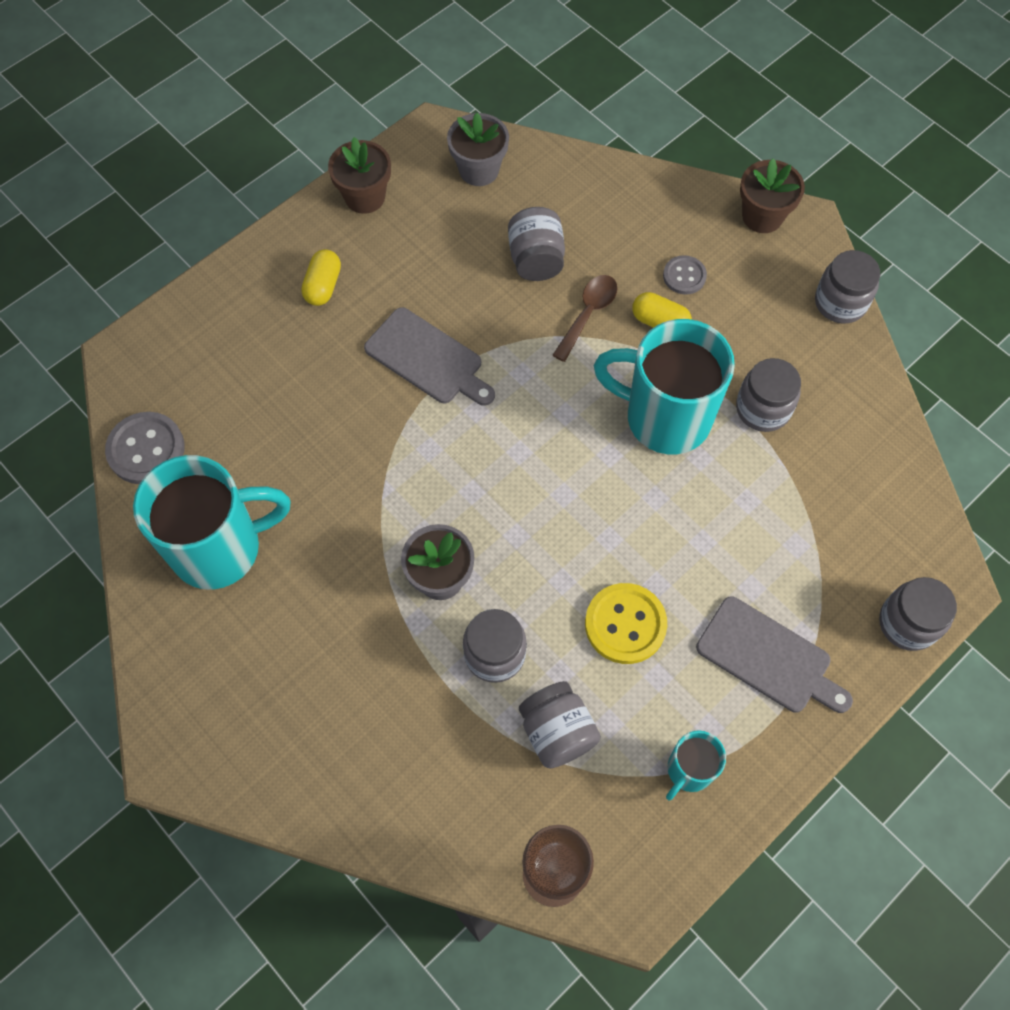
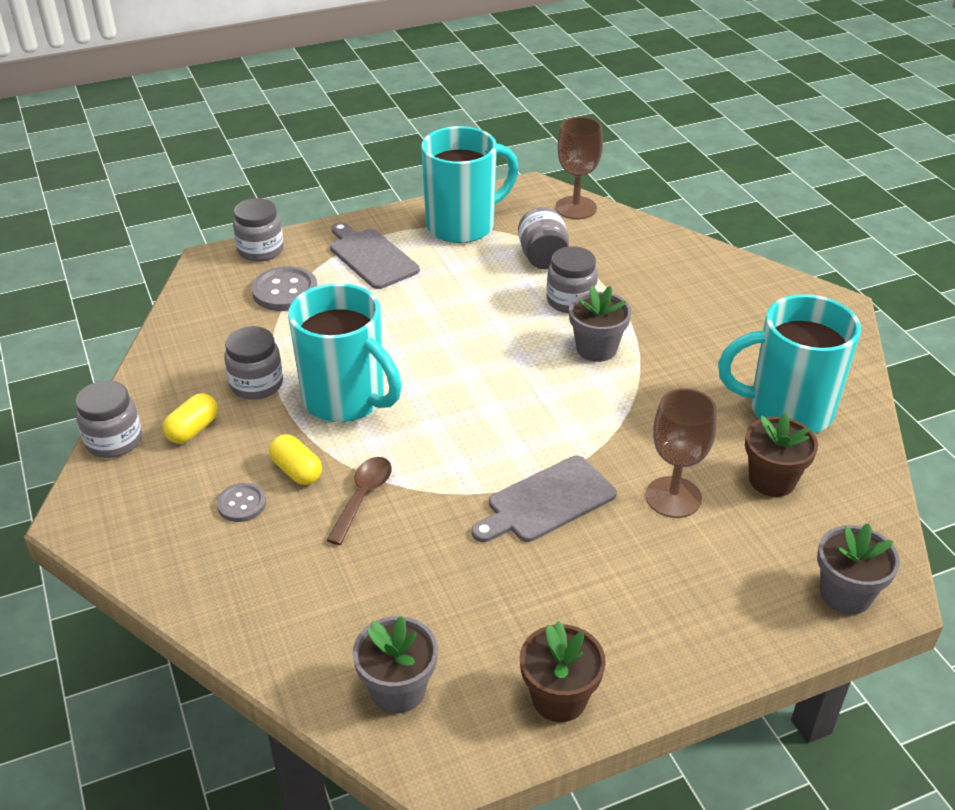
camera: 160 degrees left, 25 degrees down
grey button [105,412,185,484] -> grey button moved to [252,266,318,311]
yellow capsule [301,249,341,306] -> yellow capsule moved to [163,393,218,443]
grey cutting board [364,307,495,406] -> grey cutting board turned 90 degrees counterclockwise [472,456,617,542]
grey jar [508,207,565,281] -> none
brown spoon [552,275,618,362] -> brown spoon turned 150 degrees clockwise [327,457,392,545]
yellow button [585,583,667,664] -> none
turquoise mug [666,730,726,801] -> turquoise mug [421,126,519,243], size x2.05
brown flower pot [740,158,805,233] -> brown flower pot moved to [745,412,818,497]
none -> brown goblet [646,388,717,518]
none -> grey flower pot [817,523,900,615]

